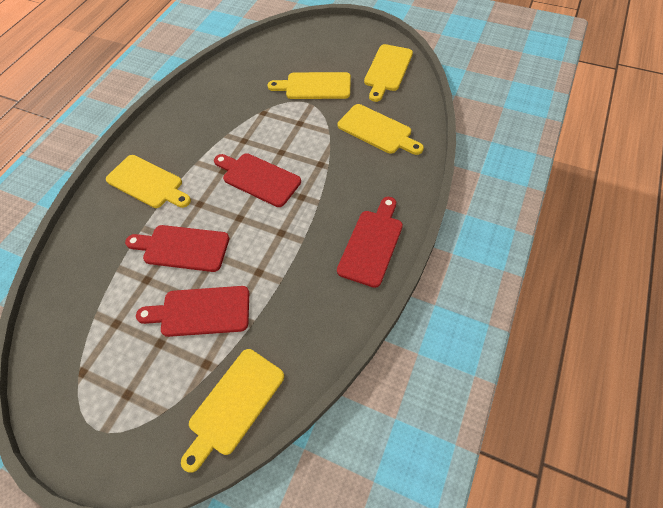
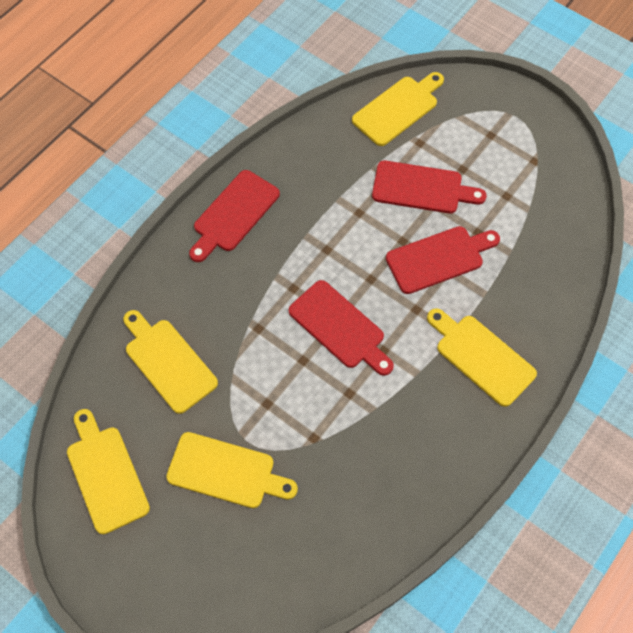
camera: 170 degrees left, 5 degrees up
red cutting board [125,225,229,272] -> red cutting board turned 45 degrees counterclockwise [386,226,500,294]
yellow cutting board [364,44,413,102] -> yellow cutting board turned 60 degrees counterclockwise [67,409,150,534]

